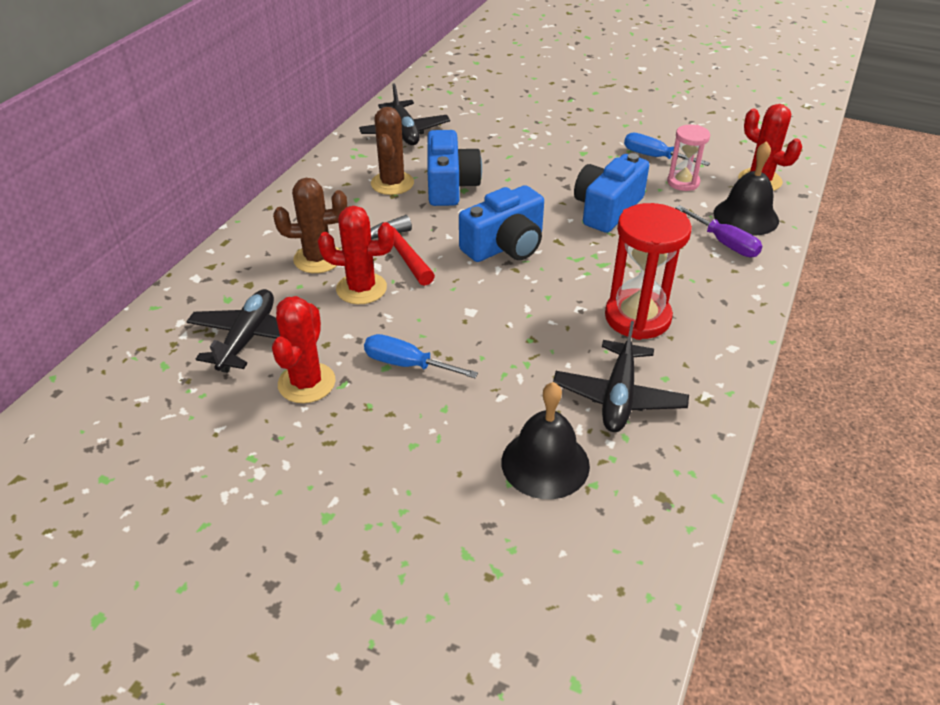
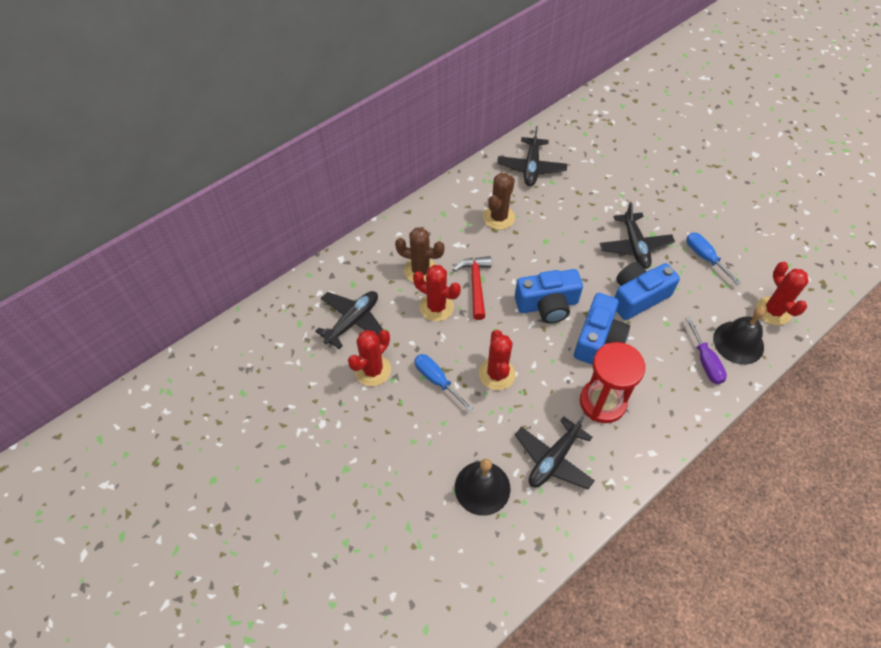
camera: 25 degrees right, 15 degrees up
blue camera [427,130,482,206] -> blue camera moved to [574,293,630,365]
pink hourglass [667,125,710,191] -> none
none -> red cactus [479,330,515,390]
none -> black plane [599,202,675,269]

